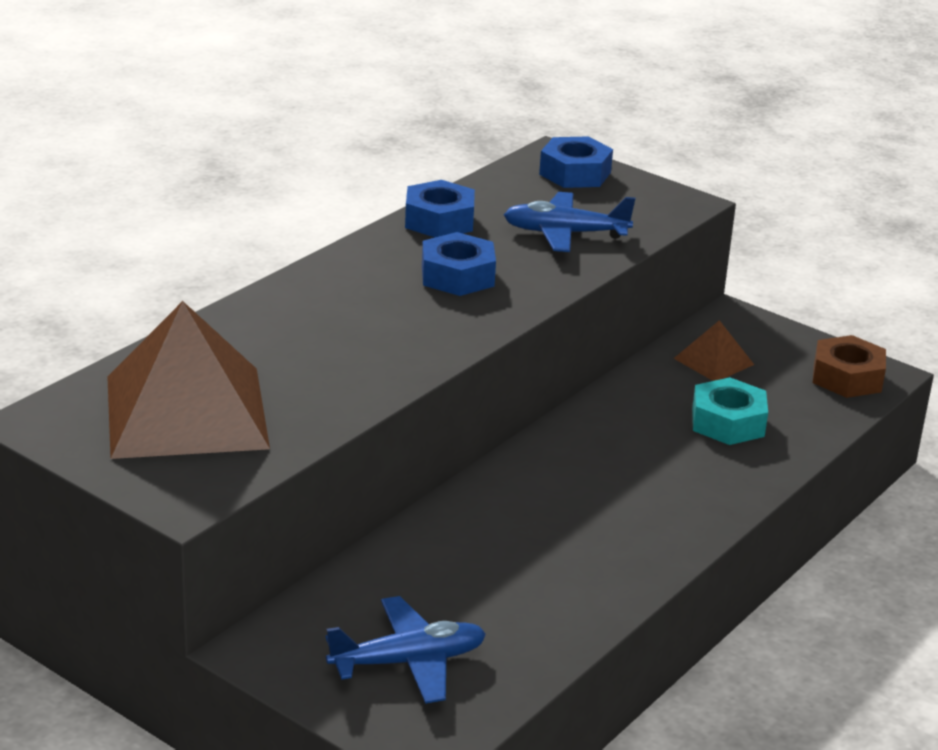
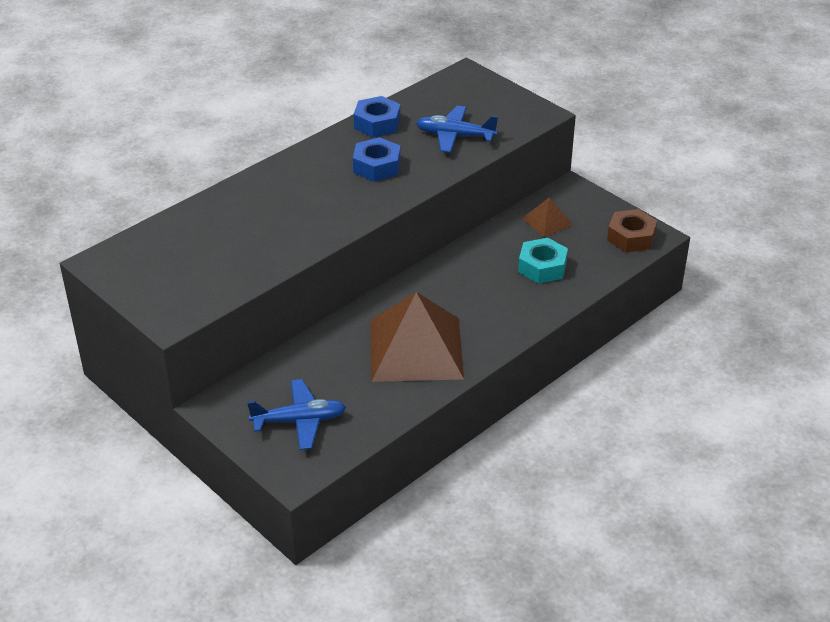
camera: 10 degrees right, 10 degrees up
brown pyramid [107,301,270,459] -> brown pyramid moved to [370,292,464,382]
blue nut [539,136,613,188] -> none

